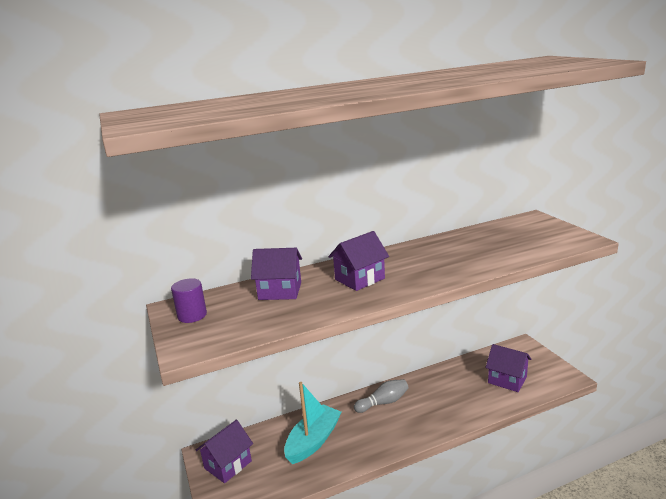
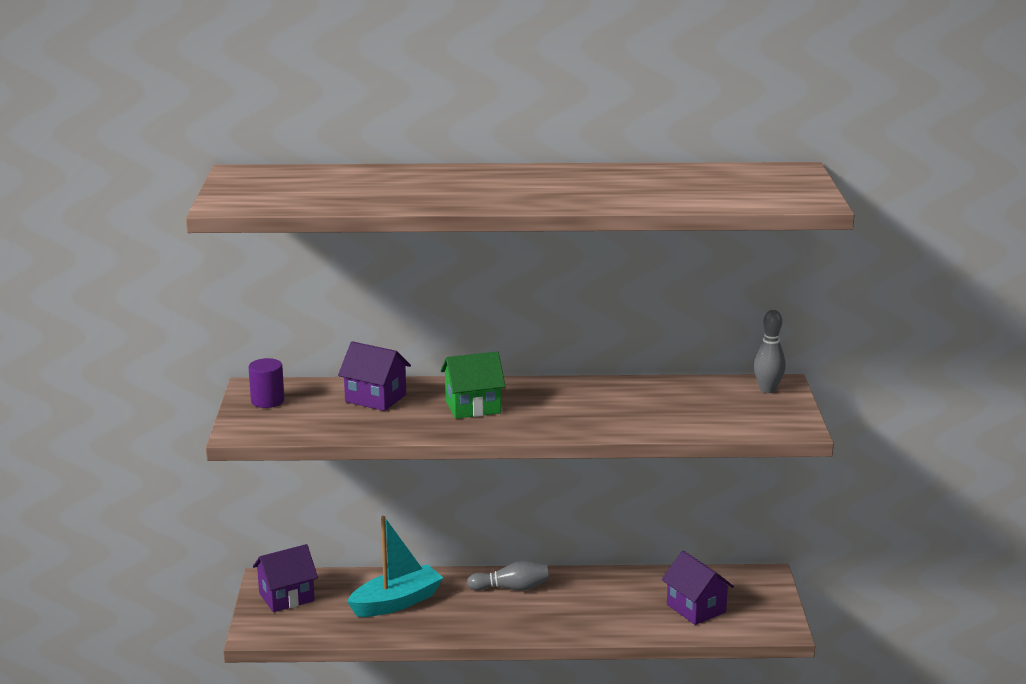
camera: 20 degrees right, 0 degrees up
purple house [328,231,389,291] -> green house [441,351,506,419]
none -> grey bowling pin [754,310,786,393]

